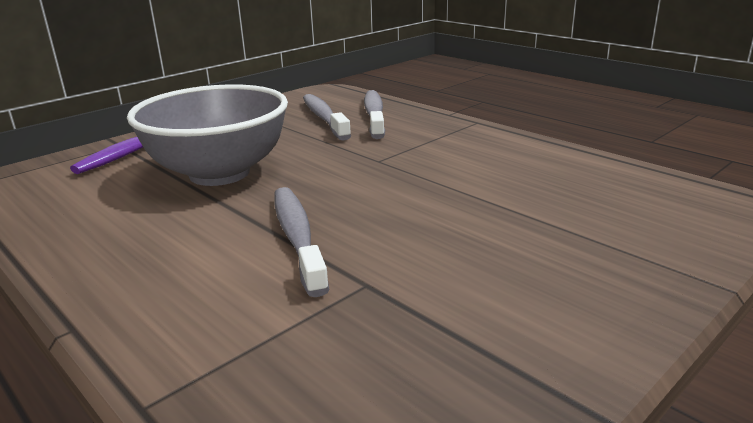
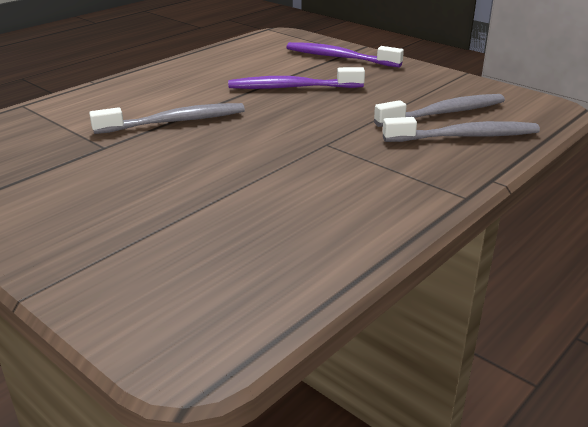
camera: 85 degrees right, 5 degrees up
grey bowl [127,84,288,186] -> purple toothbrush [228,67,365,89]

